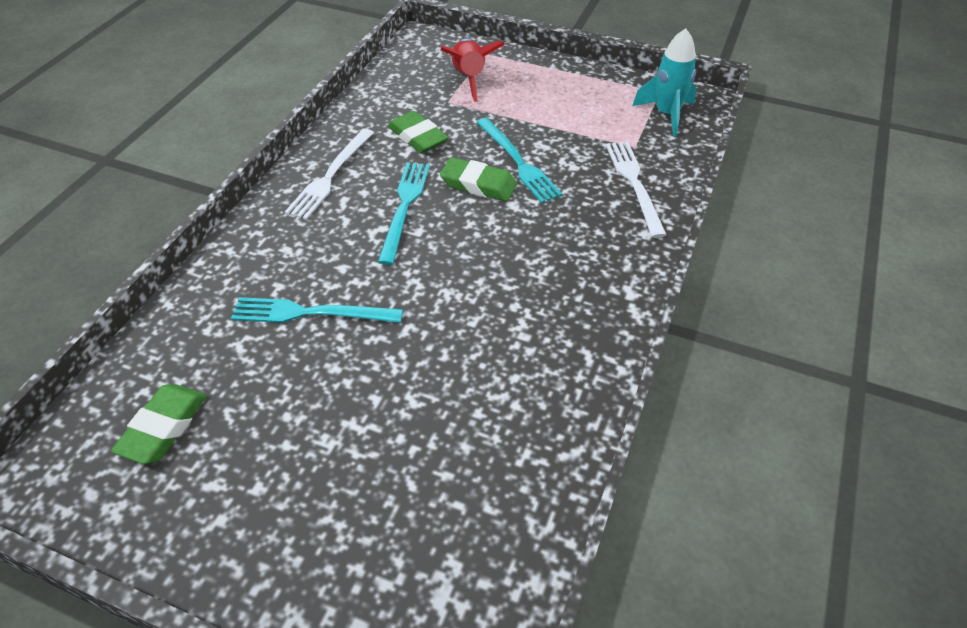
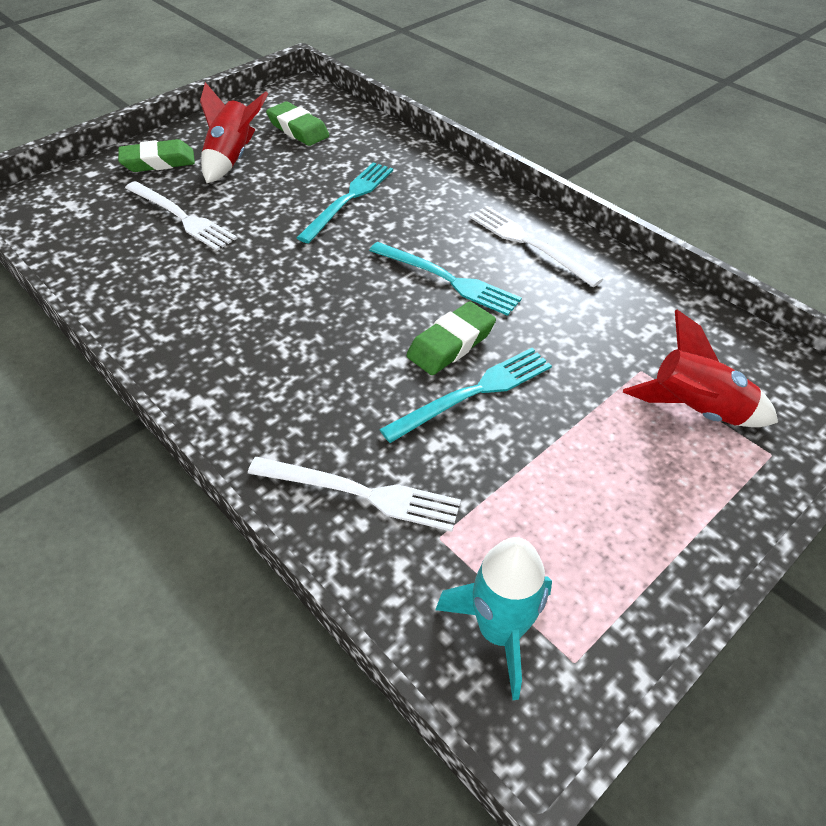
camera: 115 degrees right, 0 degrees up
green eraser [388,111,449,153] -> green eraser moved to [118,139,195,172]
turquoise fork [476,118,562,203] -> turquoise fork turned 150 degrees clockwise [379,348,552,443]
none -> white fork [125,181,237,251]
none -> red rocket [200,82,268,183]

